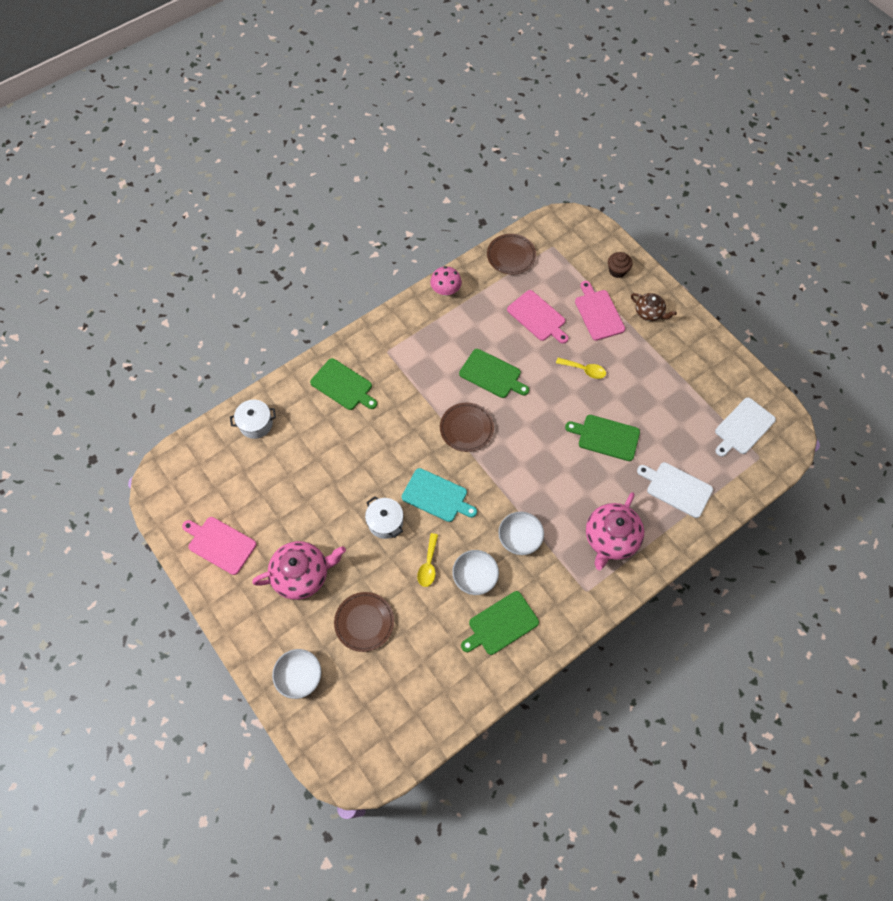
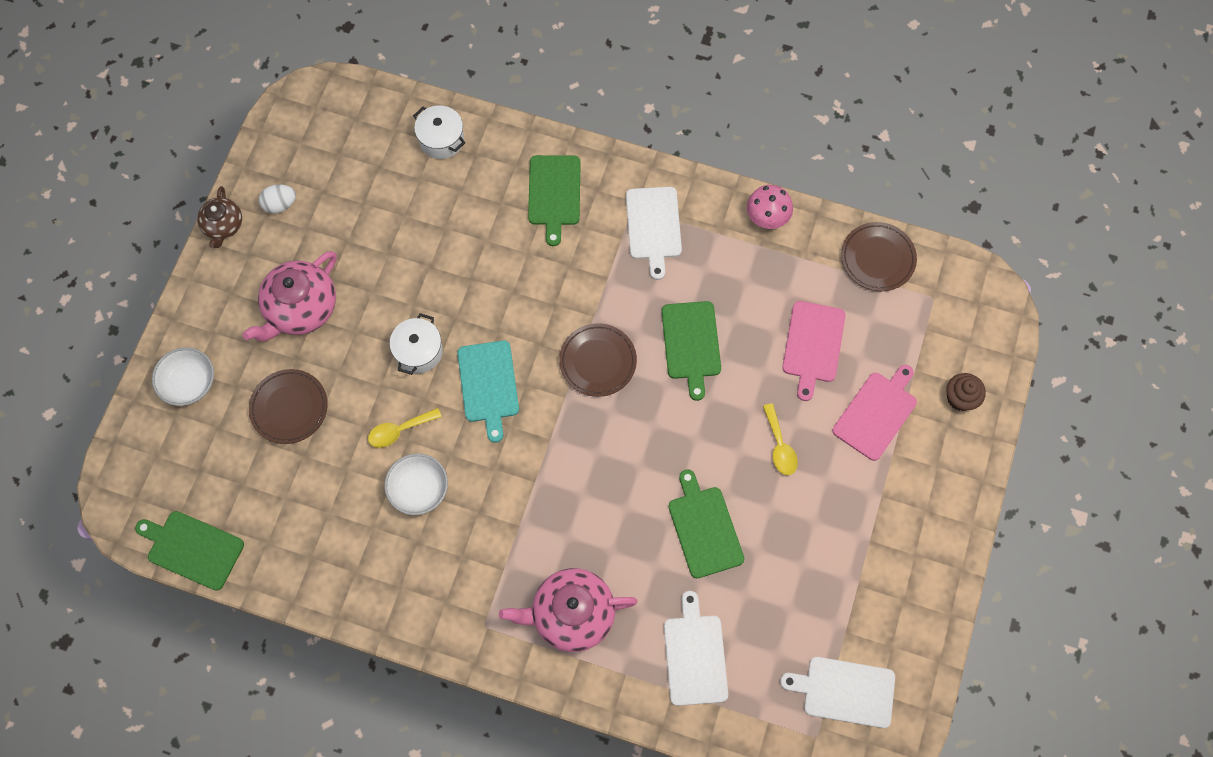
camera: 55 degrees right, 5 degrees up
pink cutting board [182,517,257,575] -> white egg [259,184,296,214]
pink teapot [252,541,346,600] -> pink teapot turned 90 degrees clockwise [243,251,337,341]
green cutting board [461,591,539,655] -> green cutting board moved to [135,511,244,591]
white bowl [498,512,544,555] -> none
brown teapot [631,293,677,321] -> brown teapot moved to [197,186,242,248]
none -> white cutting board [626,187,682,280]

